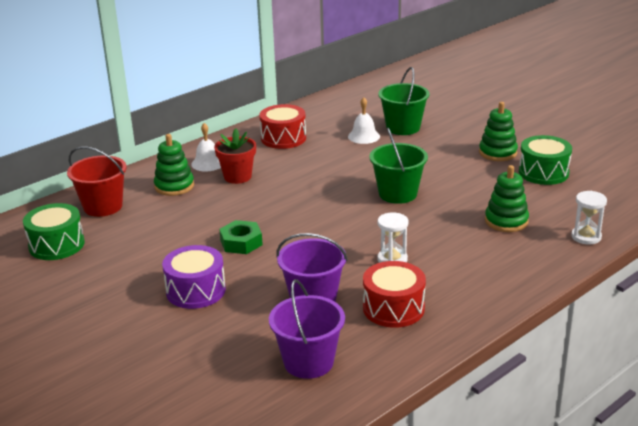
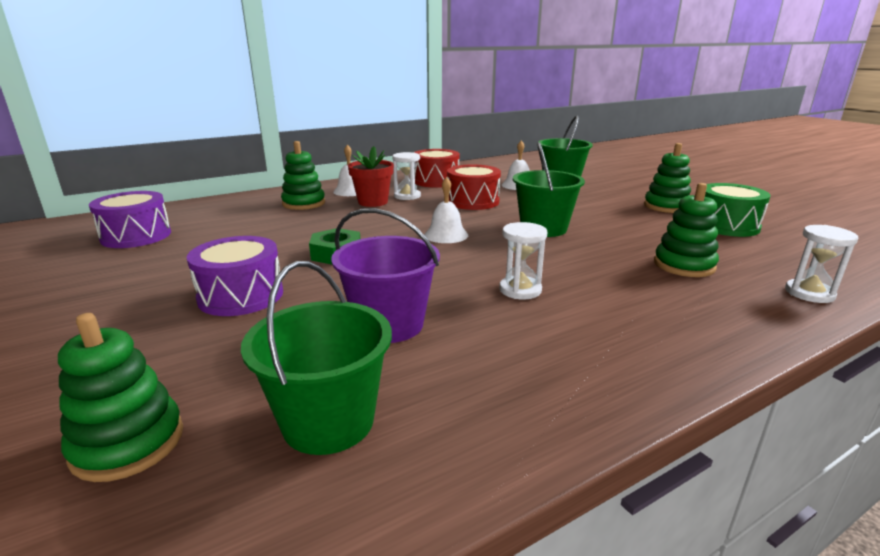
camera: 10 degrees right, 5 degrees down
green drum [23,203,85,260] -> purple drum [89,191,171,248]
red bucket [67,147,127,217] -> none
purple bucket [269,279,345,379] -> green bucket [241,261,392,455]
red drum [363,261,426,328] -> red drum moved to [447,164,501,210]
none -> green stacking toy [58,313,183,482]
none -> white hourglass [392,152,421,200]
none -> white bell [424,177,468,243]

